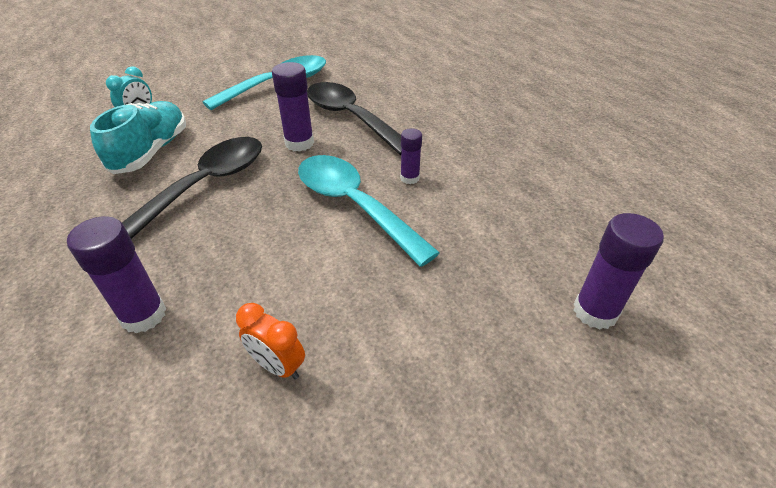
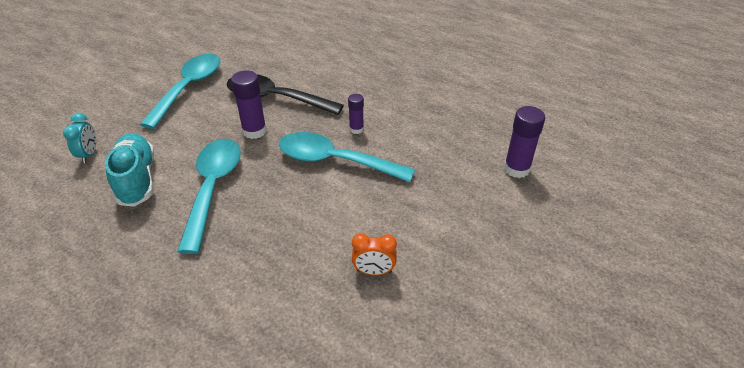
camera: 30 degrees left, 0 degrees up
purple glue stick [67,216,166,333] -> none
black spoon [122,137,262,239] -> turquoise spoon [177,139,241,254]

